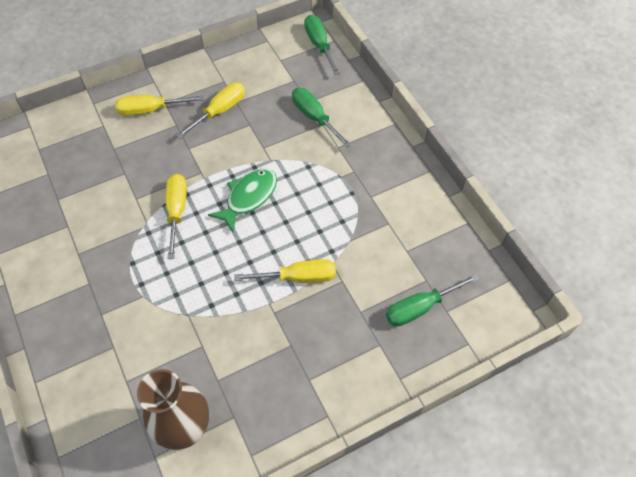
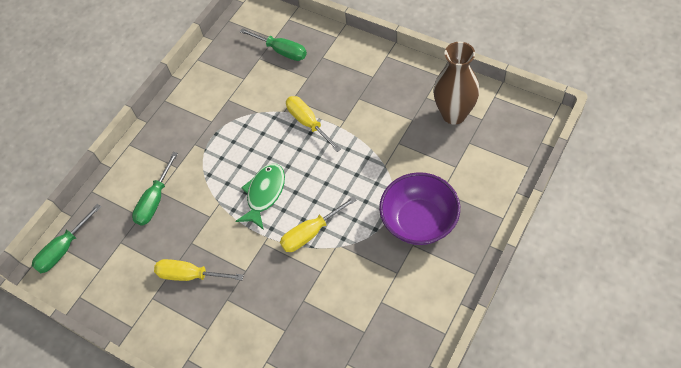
camera: 115 degrees left, 0 degrees up
yellow screwdriver [115,95,204,116] -> none
green fish [208,168,277,233] -> green fish turned 105 degrees clockwise [236,164,285,230]
none -> purple bowl [379,172,460,245]

